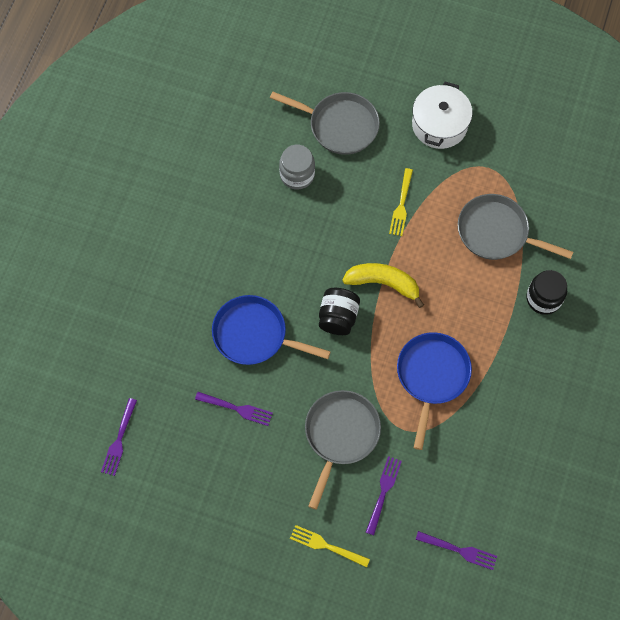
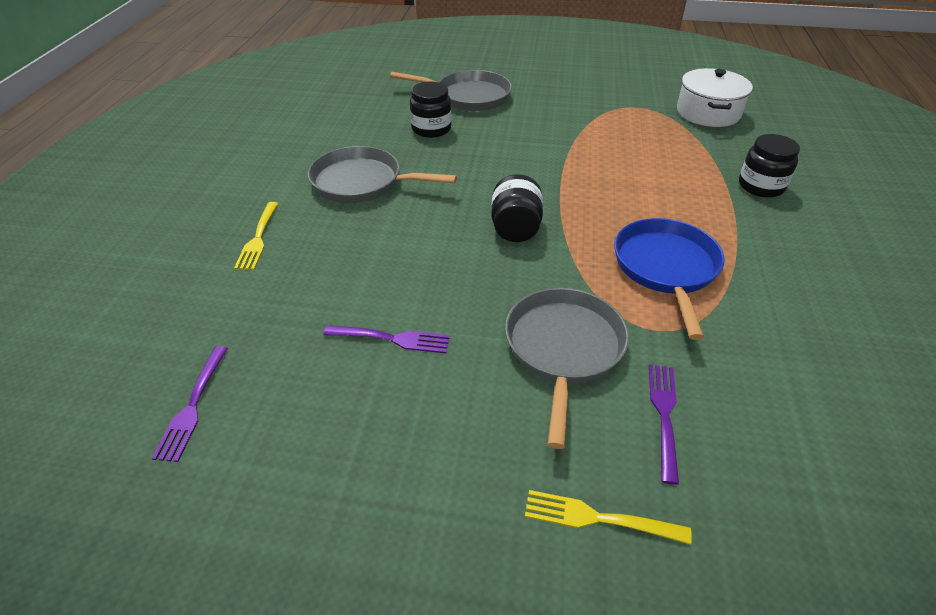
camera: 10 degrees left, 25 degrees down
blue pan [212,295,331,365] -> none
grey jar [279,145,315,190] -> black jar [410,81,452,138]
yellow banana [342,263,424,308] -> none
yellow fork [389,168,413,236] -> yellow fork moved to [234,202,279,270]
white pot [412,82,473,149] -> white pot moved to [677,68,753,127]
purple fork [416,531,497,570] -> none
grey pan [458,194,573,260] -> grey pan moved to [308,146,457,203]

